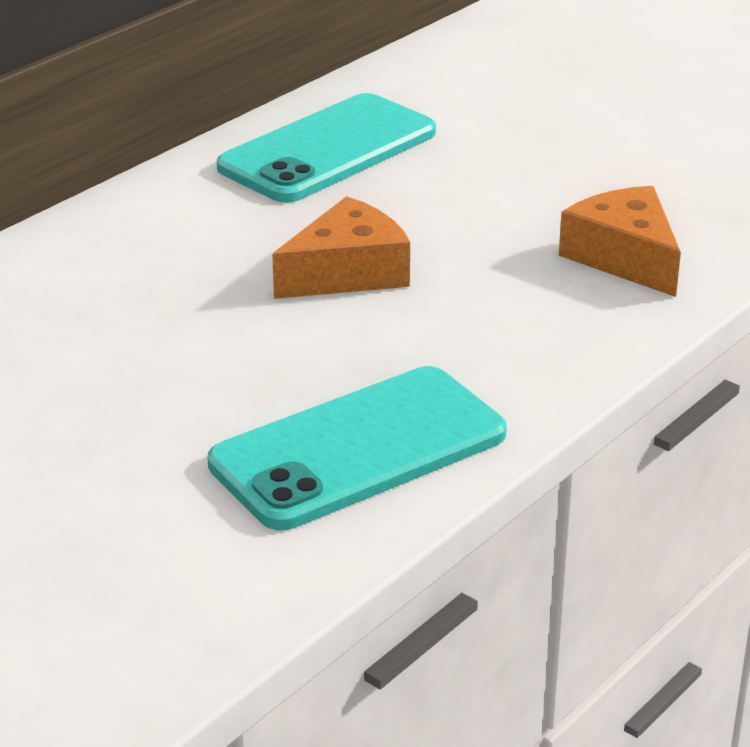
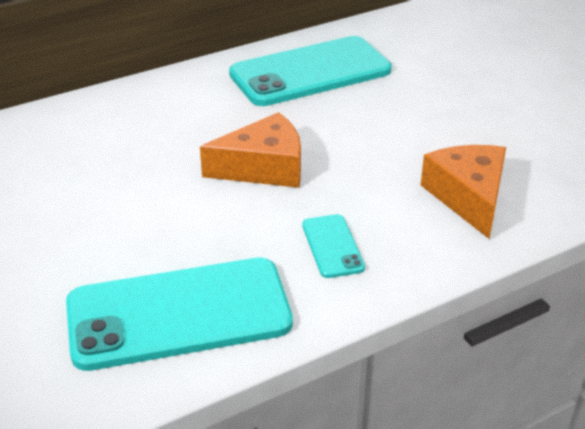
camera: 20 degrees right, 5 degrees up
none -> turquoise phone [302,214,365,278]

